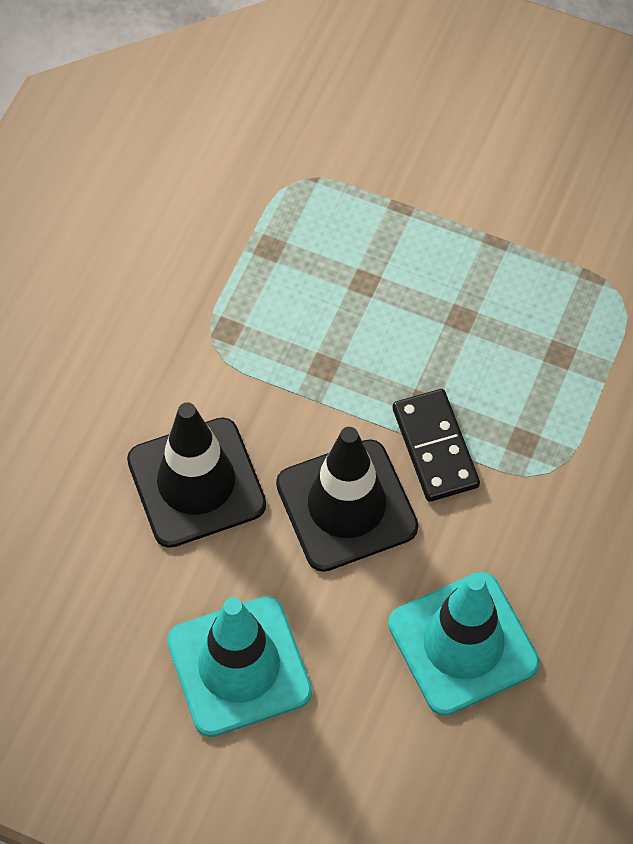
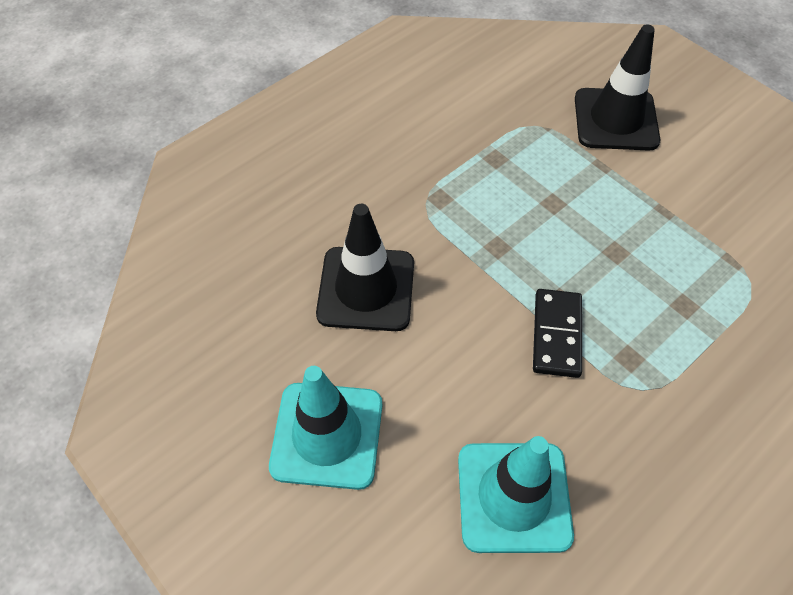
camera: 25 degrees right, 5 degrees down
black traffic cone [276,427,418,572] -> black traffic cone moved to [575,24,661,150]

